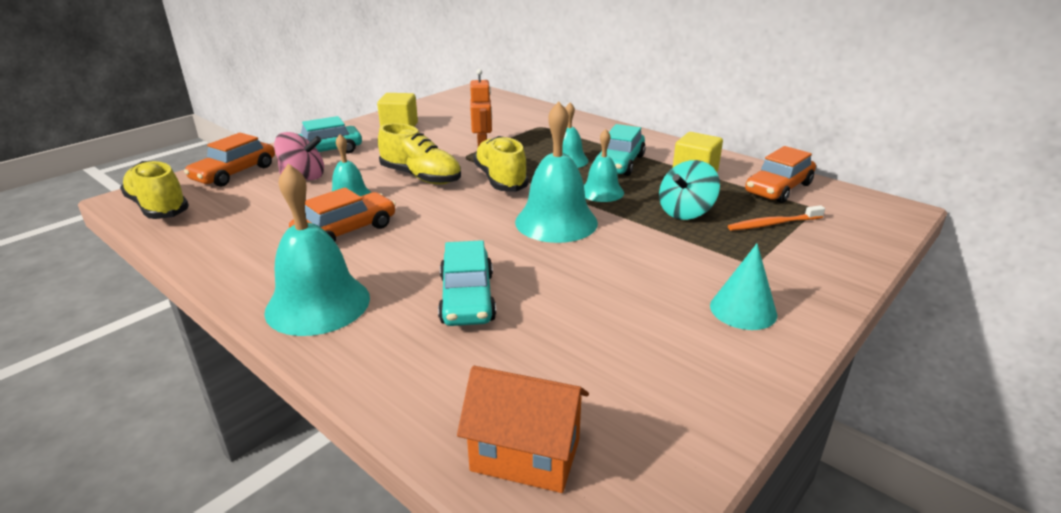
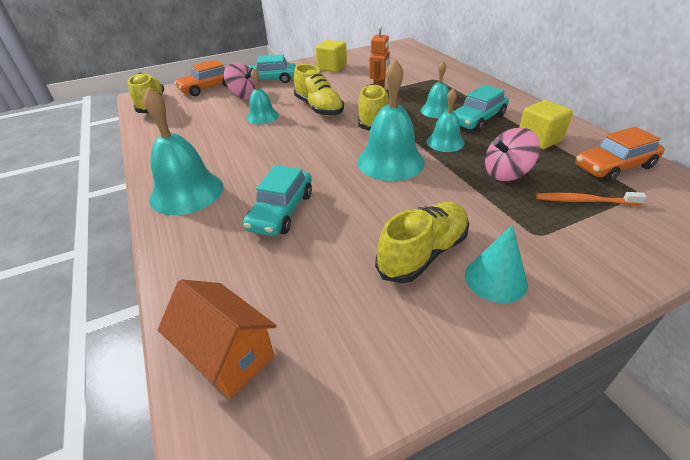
camera: 25 degrees right, 10 degrees up
orange car [289,187,396,242] -> none
turquoise spinning top [659,160,720,220] -> pink spinning top [485,127,540,181]
none -> yellow shoe [375,202,469,283]

